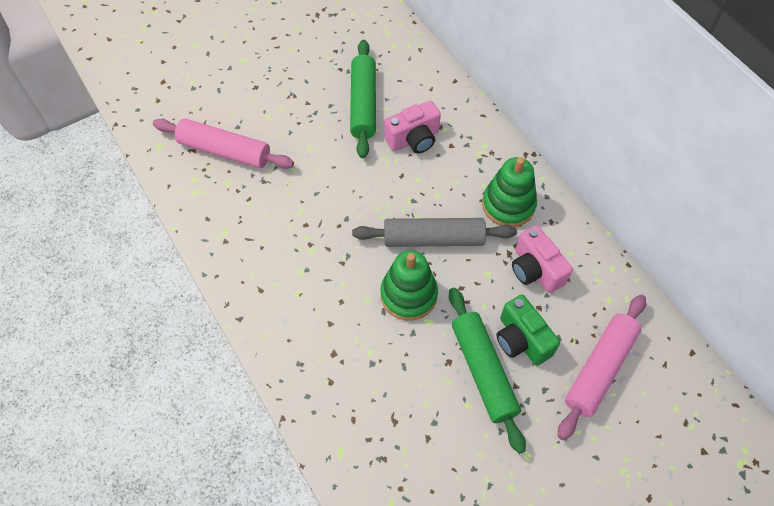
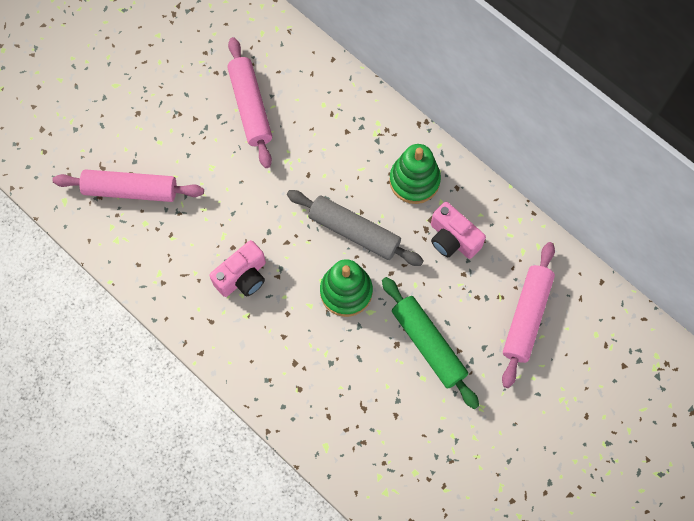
camera: 15 degrees left, 10 degrees up
green rolling pin [350,40,376,158] -> pink rolling pin [227,37,272,168]
grey rolling pin [352,218,517,247] -> grey rolling pin turned 45 degrees clockwise [287,190,424,266]
pink camera [384,101,441,153] -> pink camera moved to [209,240,266,297]
green camera [496,294,560,366] -> none

